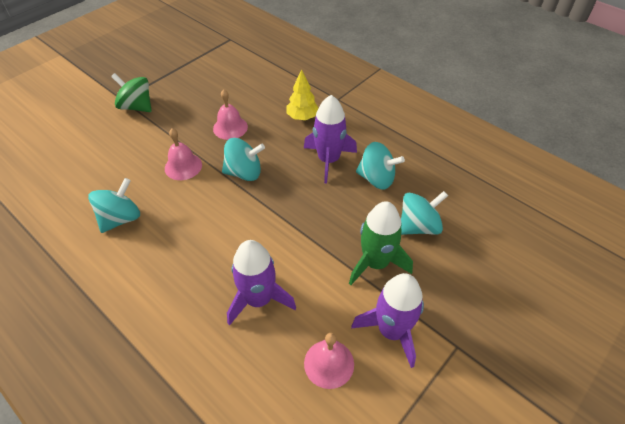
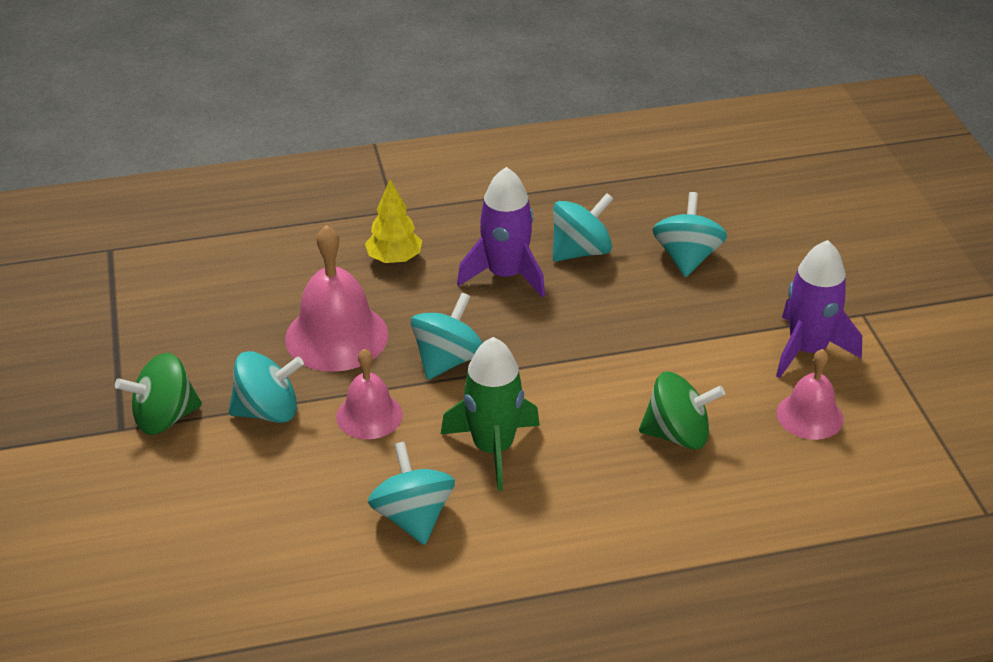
camera: 55 degrees left, 10 degrees down
pink bell [213,89,248,140] -> pink bell [285,225,388,372], size x1.64
purple rocket [227,240,296,326] -> green spinning top [639,372,725,450]
green rocket [349,201,413,285] -> green rocket moved to [441,337,540,491]
none -> turquoise spinning top [229,351,304,423]

